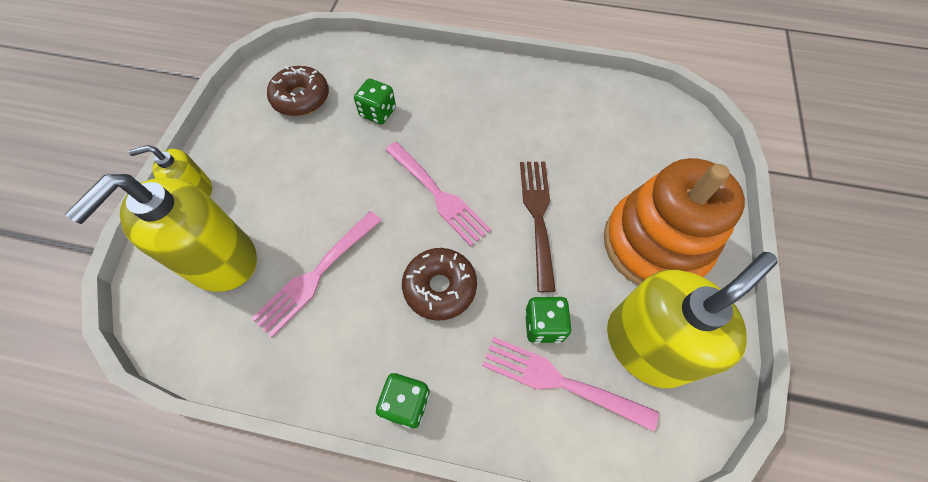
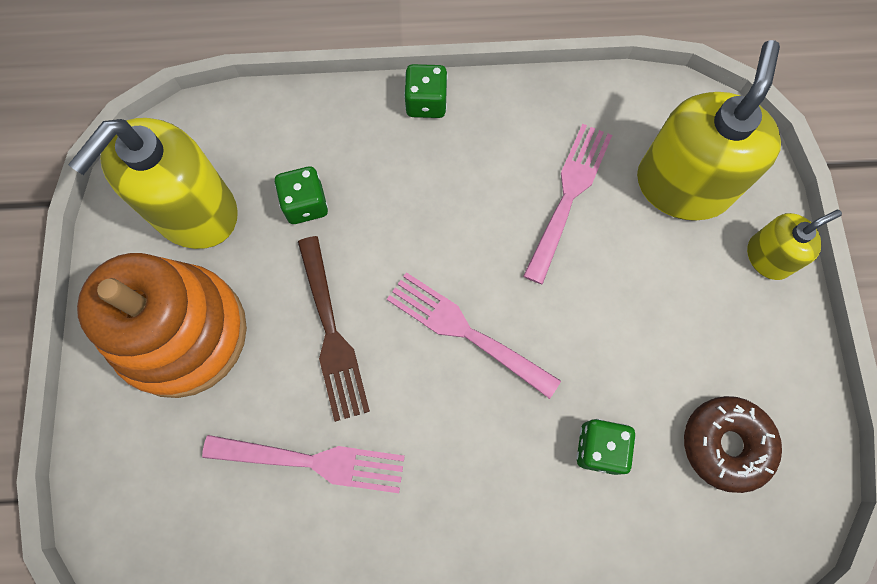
camera: 165 degrees right, 10 degrees up
brown donut [402,248,477,321] -> none
pink fork [482,337,659,432] -> pink fork moved to [202,435,405,493]

